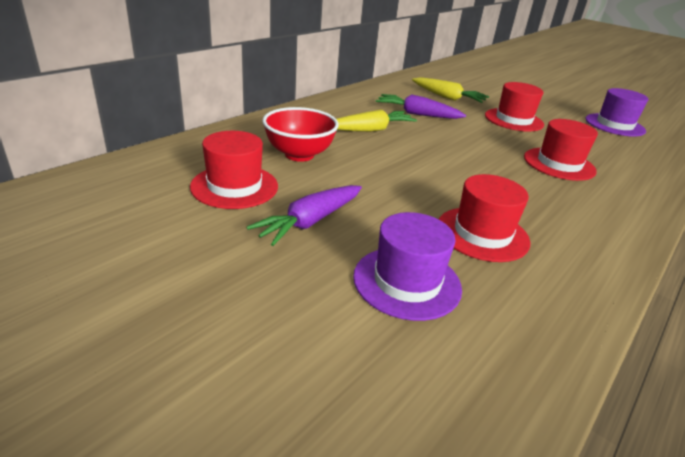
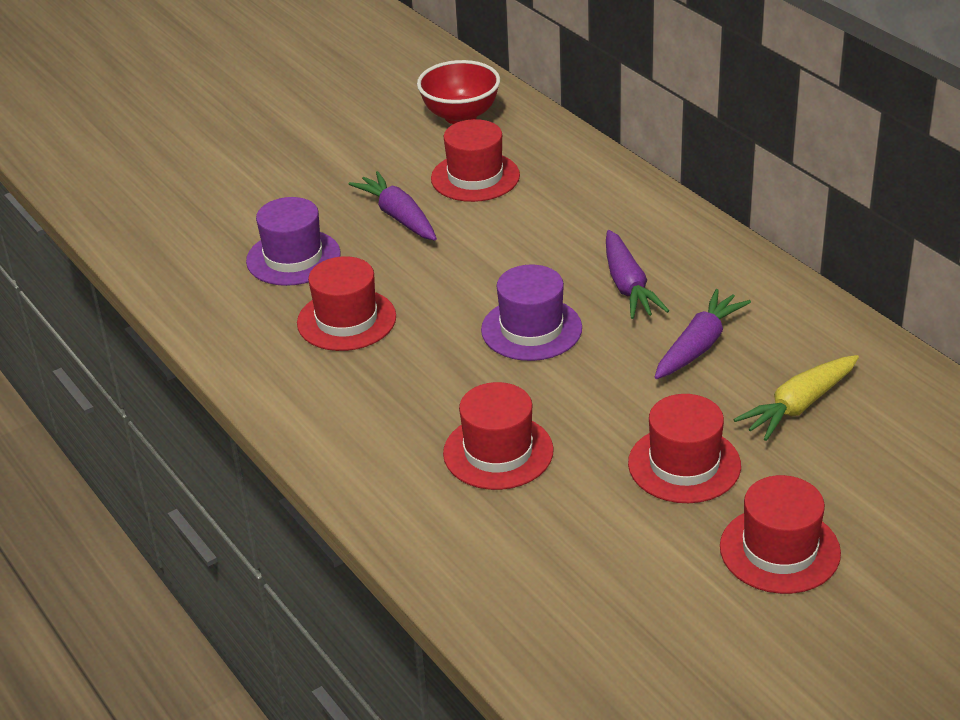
camera: 110 degrees right, 5 degrees up
red bowl [262,107,339,162] -> red bowl moved to [417,60,500,124]
yellow carrot [337,109,417,132] -> purple carrot [606,230,669,319]
purple hat [585,88,649,137] -> purple hat moved to [481,265,582,361]
none -> red hat [720,475,841,594]

